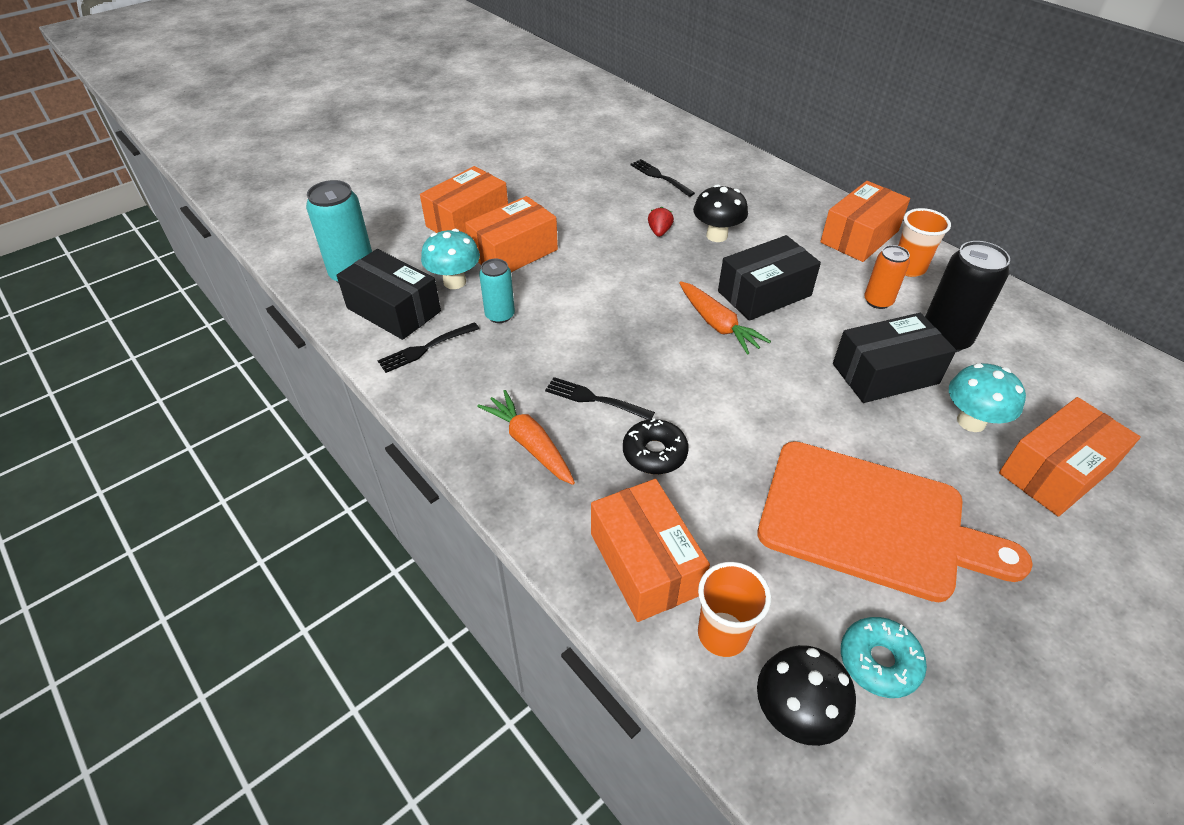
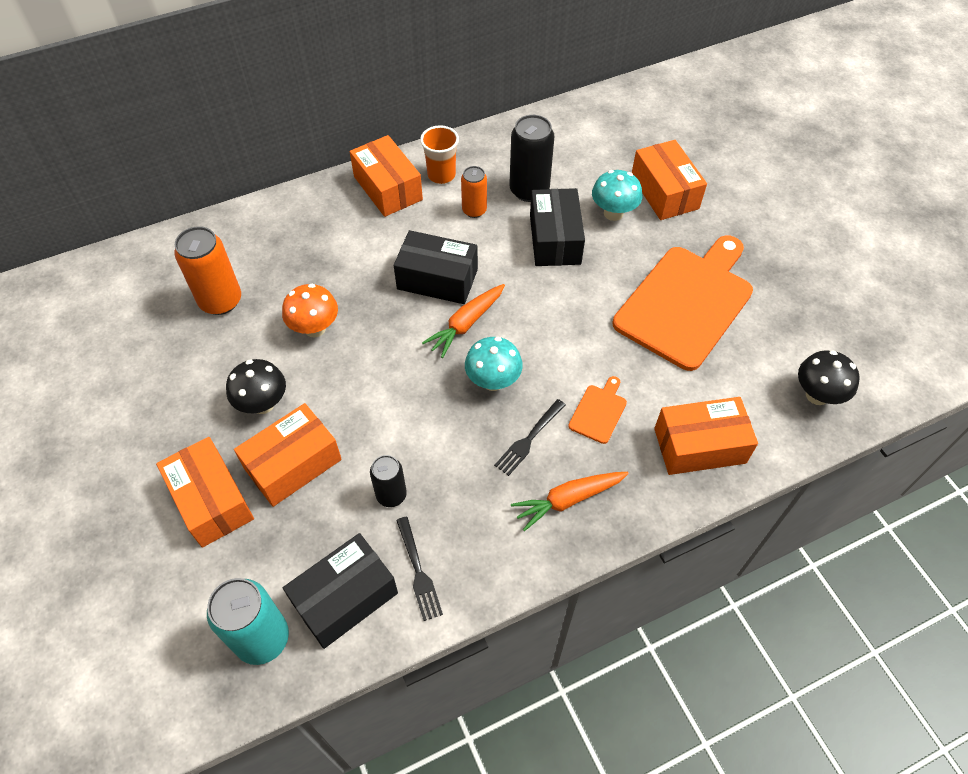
camera: 75 degrees left, 10 degrees up
turquoise mushroom [421,229,480,289] -> turquoise mushroom moved to [465,337,523,391]
orange box [465,196,558,272] -> orange box turned 75 degrees clockwise [234,403,342,507]
turquoise can [479,259,515,323] -> black can [370,455,407,507]
black donut [623,418,689,475] -> orange cutting board [568,376,627,444]
black fork [630,159,695,197] -> orange can [174,226,241,315]
red strawberry [648,207,674,237] -> orange mushroom [282,284,338,338]
orange carrot [679,281,771,355] -> orange carrot turned 150 degrees clockwise [422,284,505,358]
black mushroom [693,184,748,242] -> black mushroom moved to [226,359,286,414]
orange cup [698,562,771,657] -> none
black box [718,235,821,321] -> black box turned 60 degrees counterclockwise [394,230,478,304]
turquoise donut [841,617,927,698] -> none

